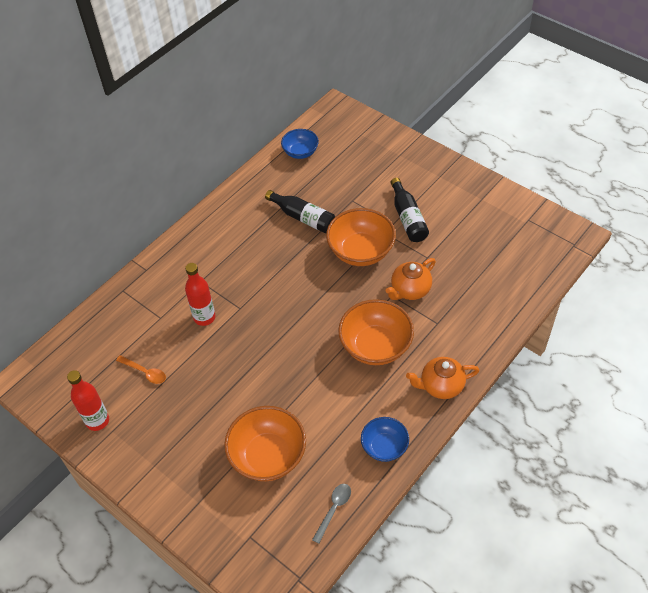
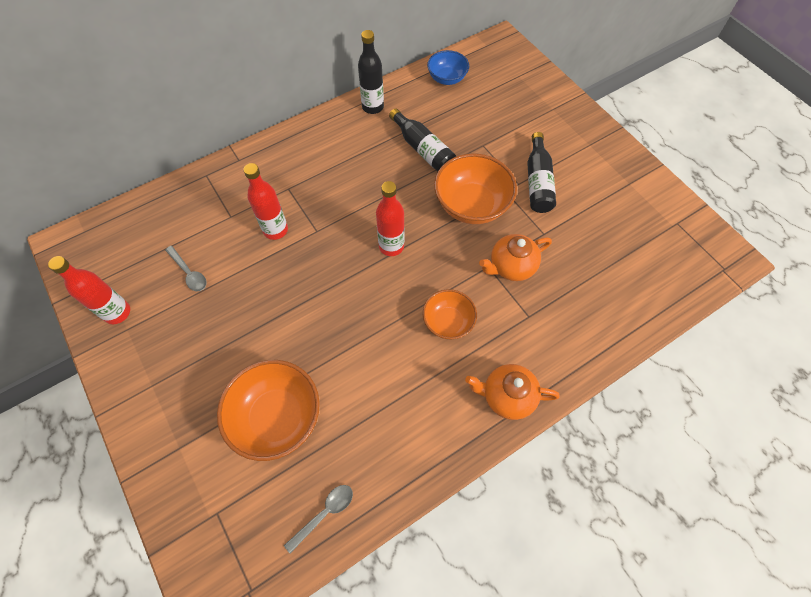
camera: 15 degrees right, 10 degrees up
orange spoon [116,355,166,384] -> grey spoon [165,246,207,291]
orange bowl [338,299,414,365] -> orange bowl [423,289,477,339], size x0.60
blue bowl [361,417,409,462] -> none
none -> black bottle [358,30,384,114]
none -> red bottle [376,181,405,256]

